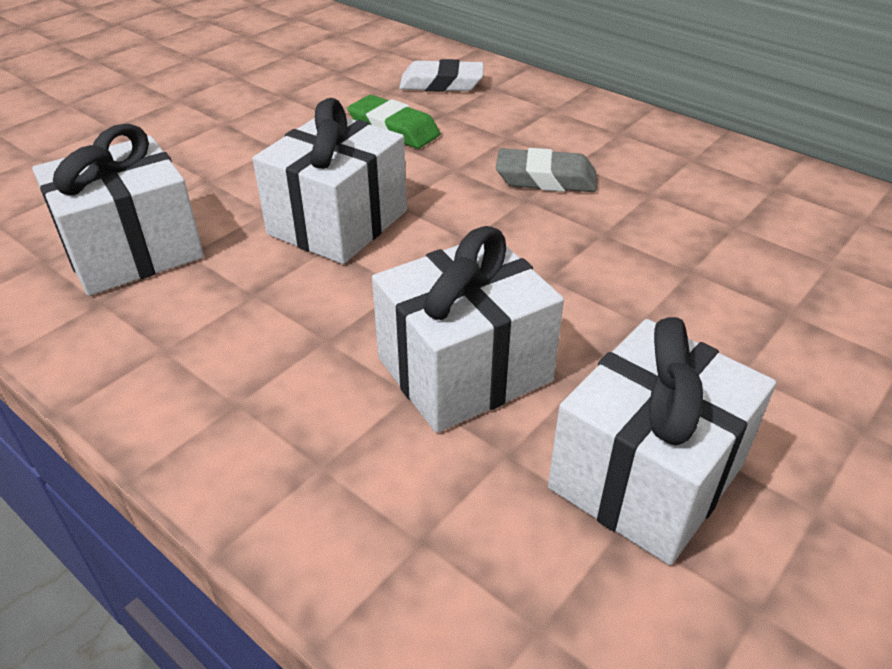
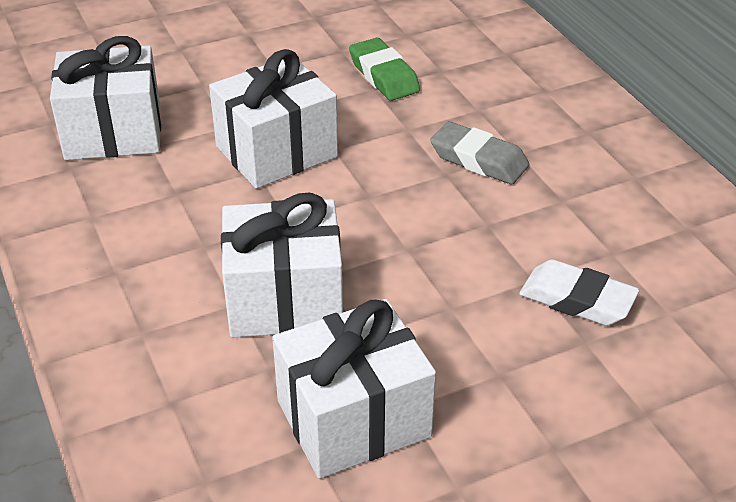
camera: 25 degrees right, 0 degrees up
white eraser [399,59,484,92] -> white eraser moved to [519,259,639,326]

